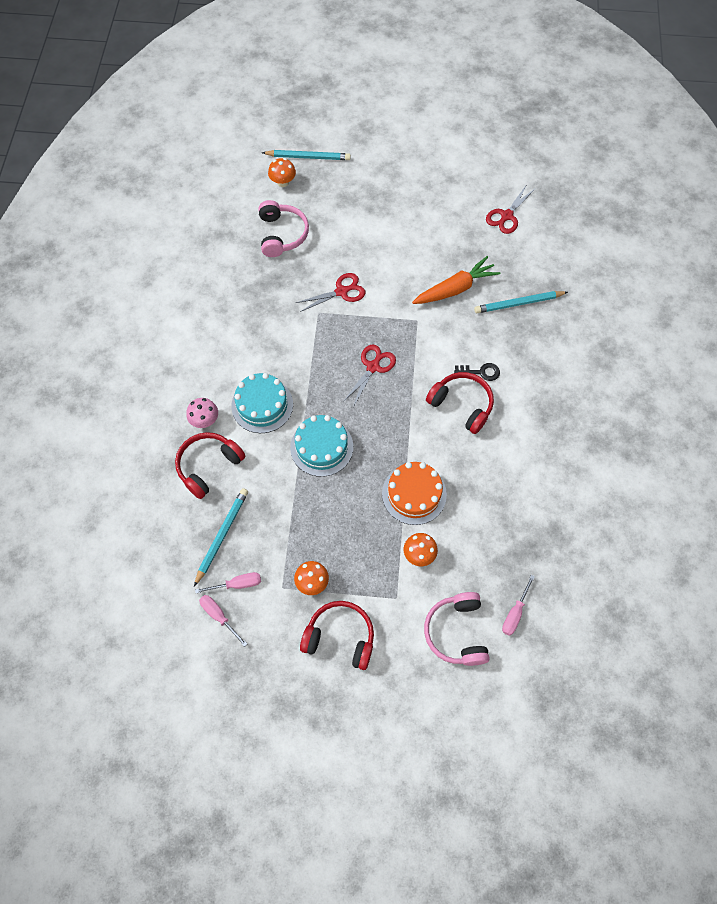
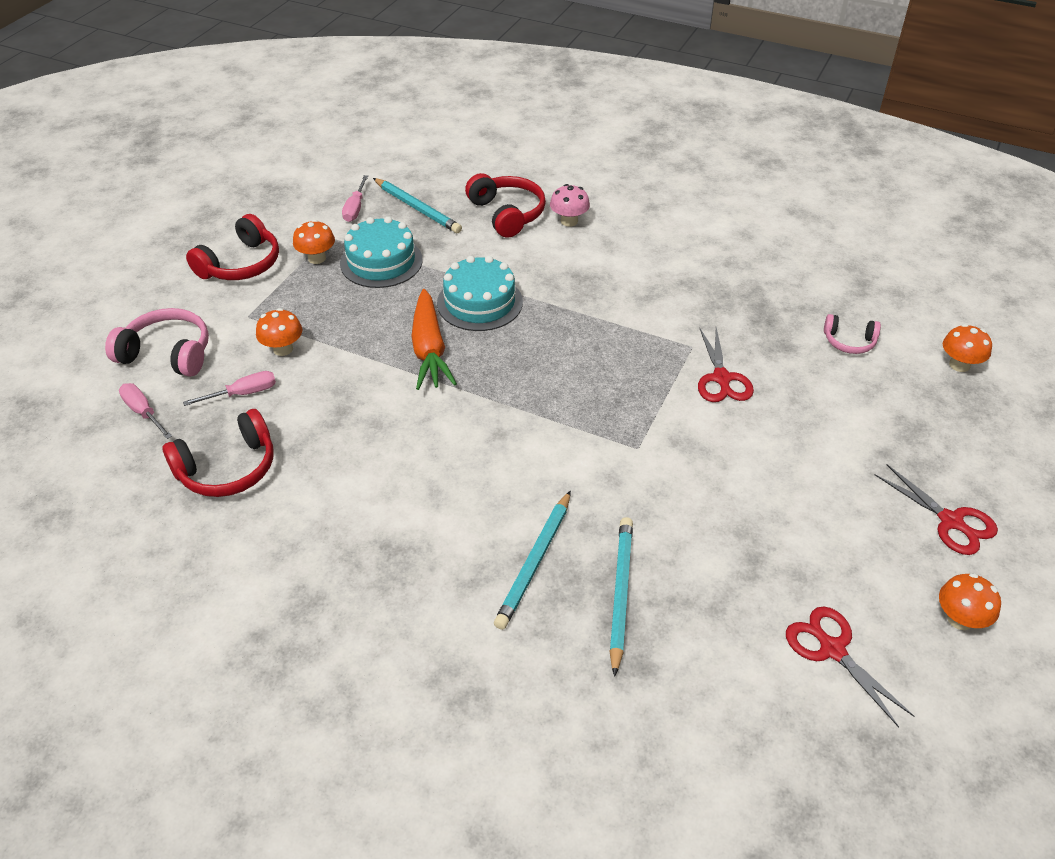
camera: 110 degrees right, 20 degrees down
pink screwdriver [199,595,247,647] -> pink screwdriver moved to [183,371,276,406]
turquoise cake [231,373,293,433] -> turquoise cake moved to [340,216,423,288]
pink headphones [258,200,309,257] -> pink headphones [824,314,881,354], size x0.59
turquoise pencil [262,150,351,160] -> turquoise pencil moved to [494,491,571,630]
red scissors [343,345,396,407] -> red scissors moved to [875,464,998,555]
orange cake [382,462,447,525] -> none
orange carrot [412,256,500,304] -> orange carrot moved to [411,289,457,390]
red headphones [426,372,494,434] -> red headphones moved to [162,409,273,497]
black key [454,363,500,381] -> none
none -> orange mushroom [939,573,1001,630]

